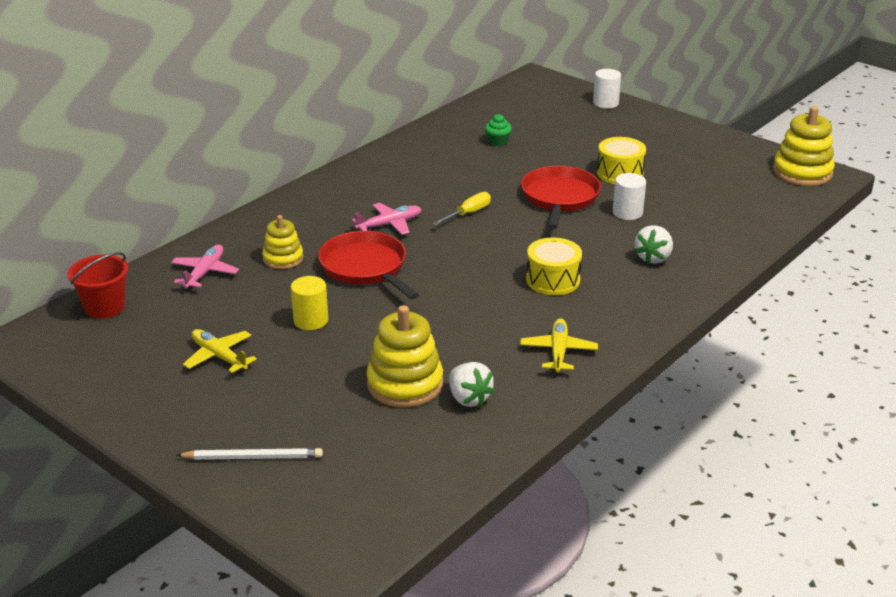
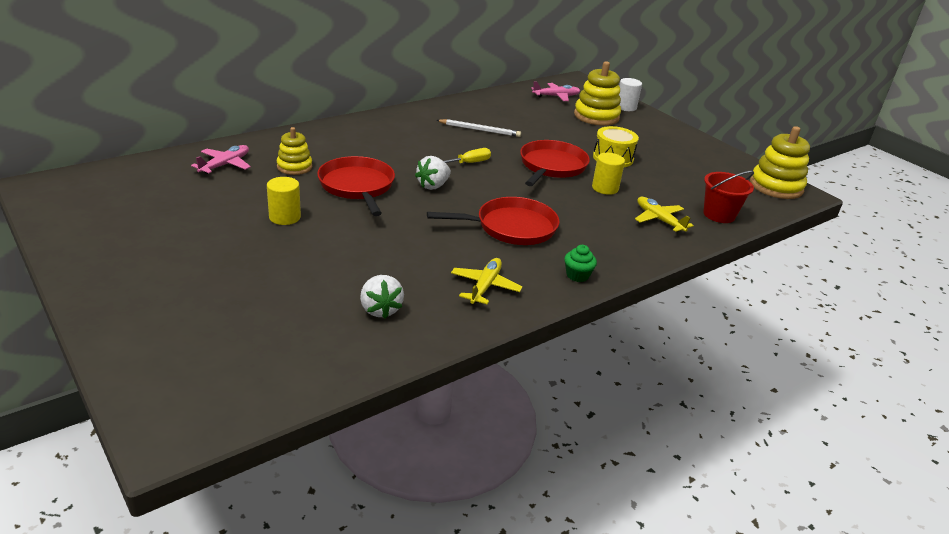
camera: 10 degrees right, 0 degrees up
red bucket [67,252,129,319] -> red bucket moved to [703,171,754,223]
white pencil [176,448,323,460] -> white pencil moved to [436,119,521,137]
yellow plane [183,329,257,373] -> yellow plane moved to [635,197,694,232]
pink plane [352,203,421,235] -> pink plane moved to [531,81,580,101]
yellow stacking toy [367,305,443,407] -> yellow stacking toy moved to [574,61,621,126]
green cupcake [485,114,512,146] -> green cupcake moved to [564,245,597,282]
yellow drum [526,238,582,295] -> red pan [427,197,560,245]
white cylinder [613,173,646,220] -> yellow cylinder [592,153,625,195]
white strawberry [635,225,673,264] -> white strawberry moved to [415,156,451,190]

